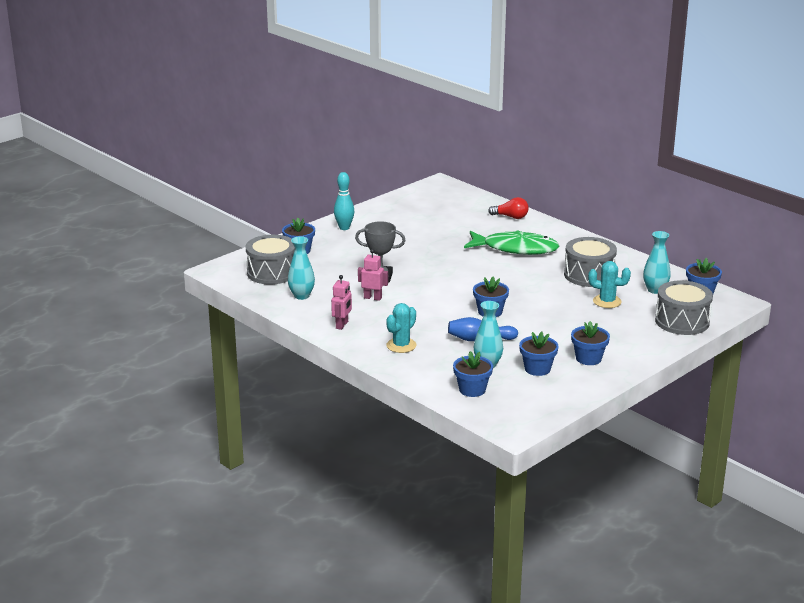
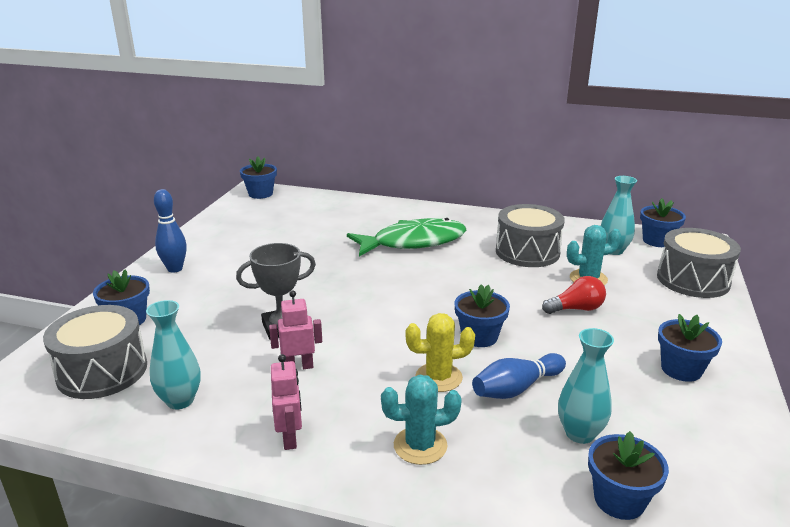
camera: 30 degrees left, 0 degrees up
turquoise bowling pin [334,172,354,230] -> blue bowling pin [154,189,187,273]
turquoise cactus [386,303,417,353] -> turquoise cactus turned 75 degrees clockwise [381,375,462,465]
red light bulb [488,197,529,219] -> red light bulb moved to [542,276,606,314]
blue flower pot [519,331,559,376] -> blue flower pot moved to [240,157,277,199]
none -> yellow cactus [405,313,475,392]

